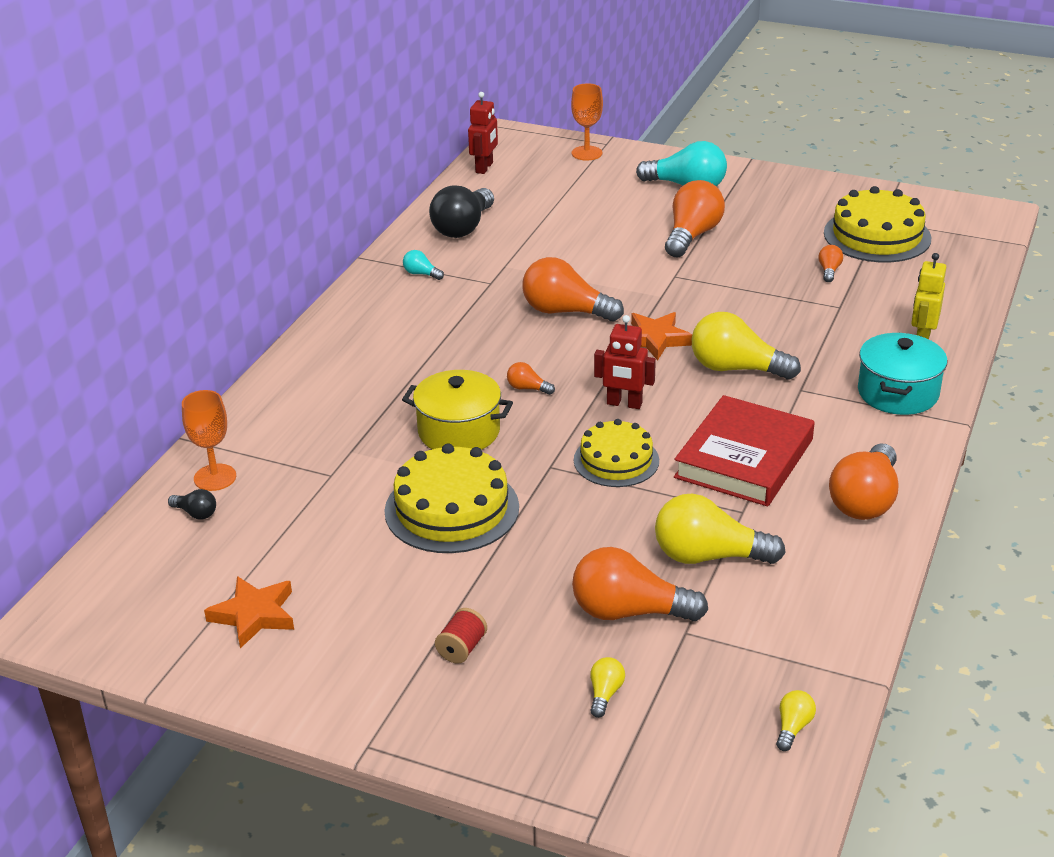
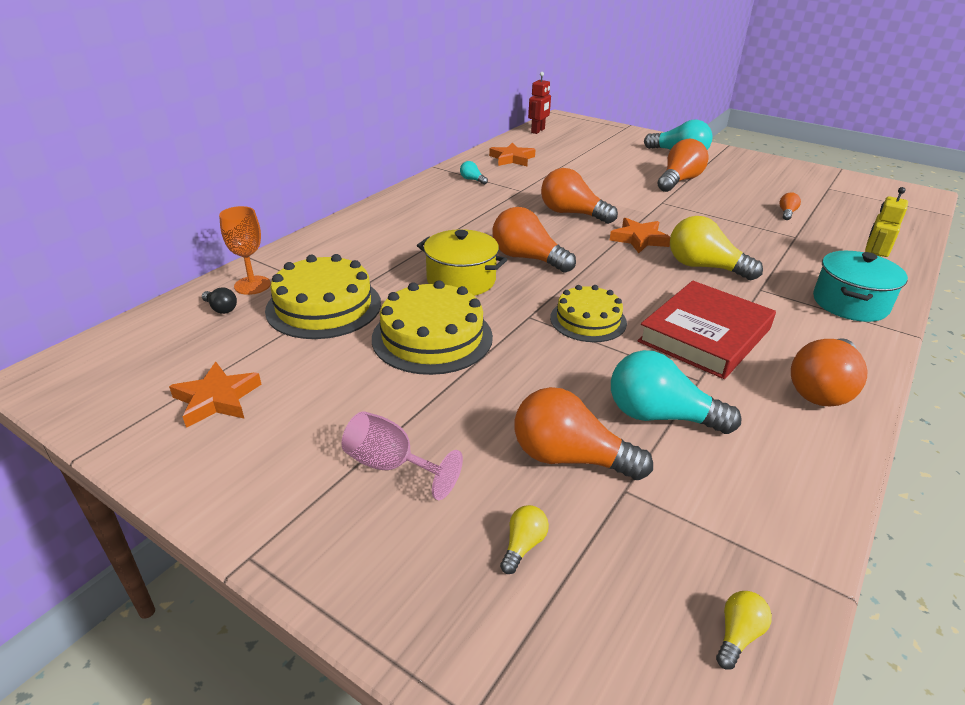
camera: 10 degrees right, 0 degrees up
black light bulb [429,185,494,238] -> orange star [489,143,535,166]
red spool [435,608,487,664] -> pink goblet [342,411,463,500]
orange light bulb [507,362,555,395] -> orange light bulb [492,207,576,273], size x2.20
orange goblet [571,83,603,161] -> none
red robot [594,315,656,409] -> none
yellow light bulb [655,494,786,564] -> turquoise light bulb [611,350,742,434]
yellow cake [824,186,931,262] -> yellow cake moved to [265,254,381,339]

